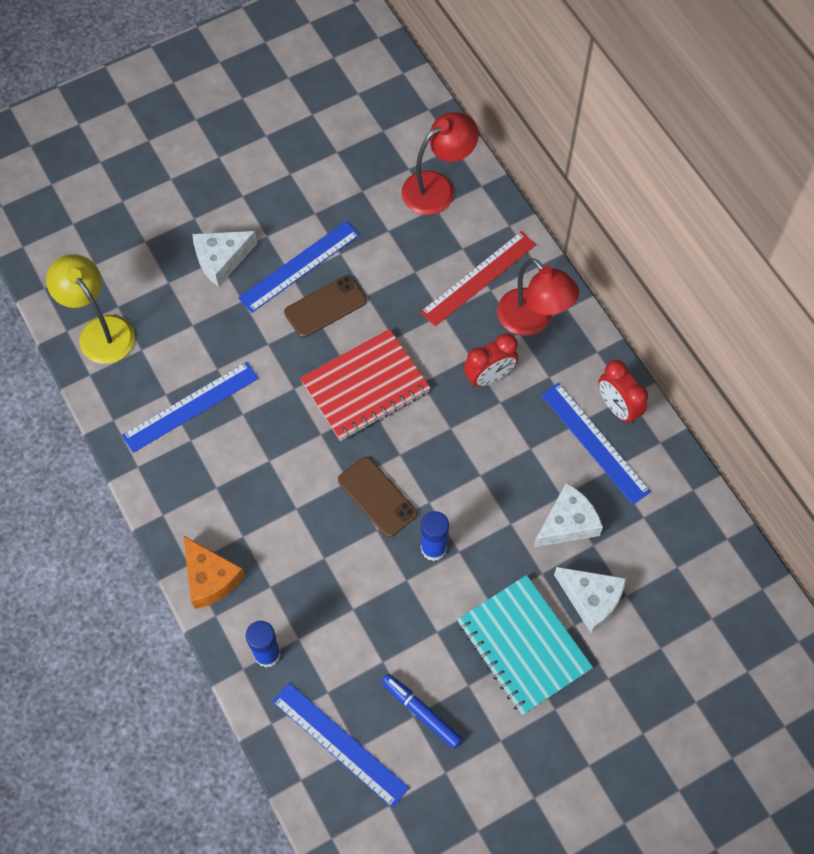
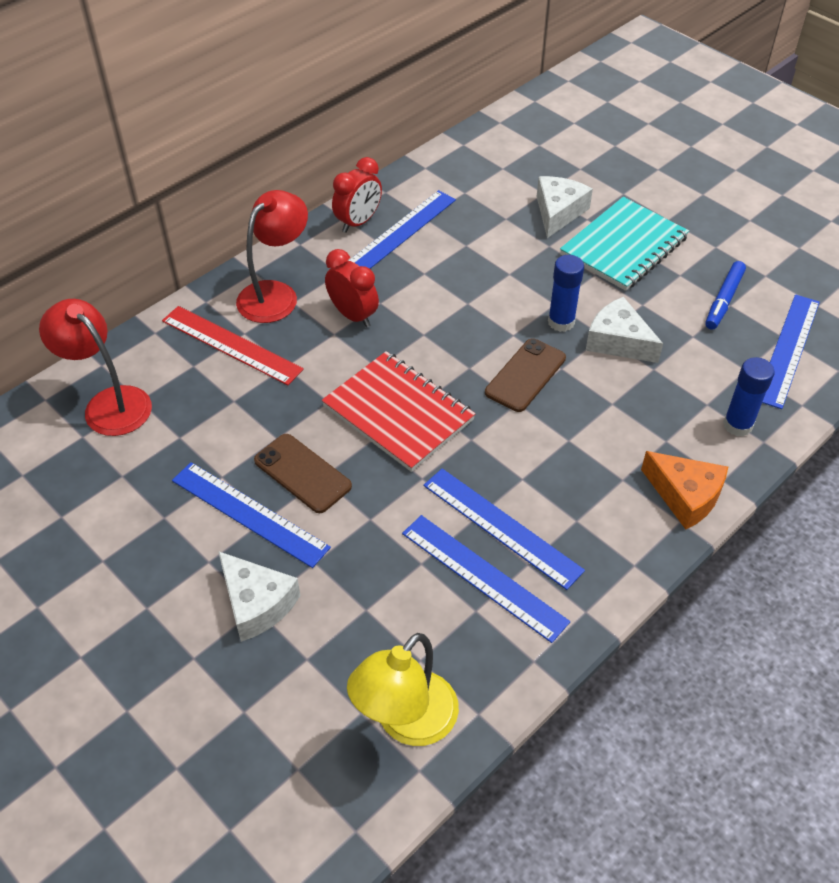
camera: 105 degrees left, 15 degrees down
orange cheese [184,536,245,609] -> orange cheese turned 90 degrees clockwise [641,451,728,530]
white cheese [534,483,603,547] -> white cheese moved to [586,297,663,363]
none -> blue ruler [423,468,585,590]

